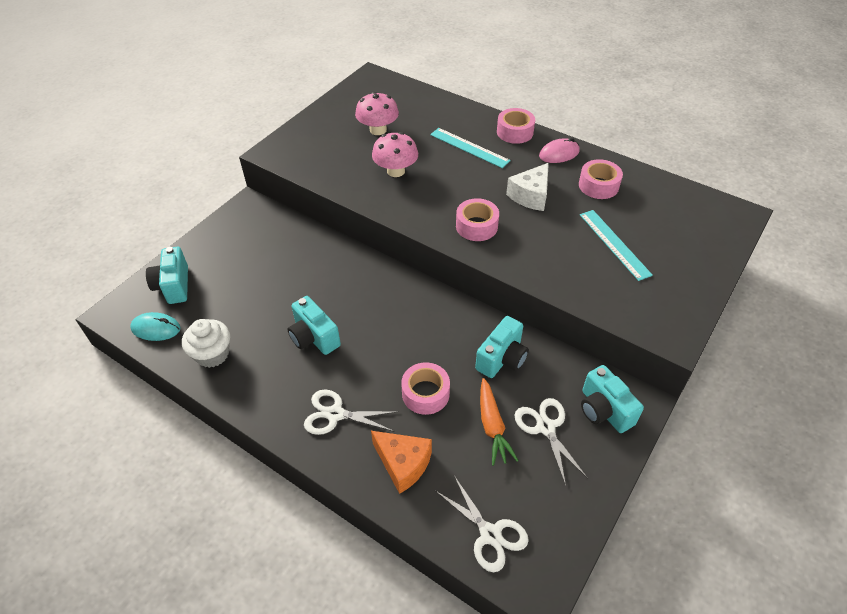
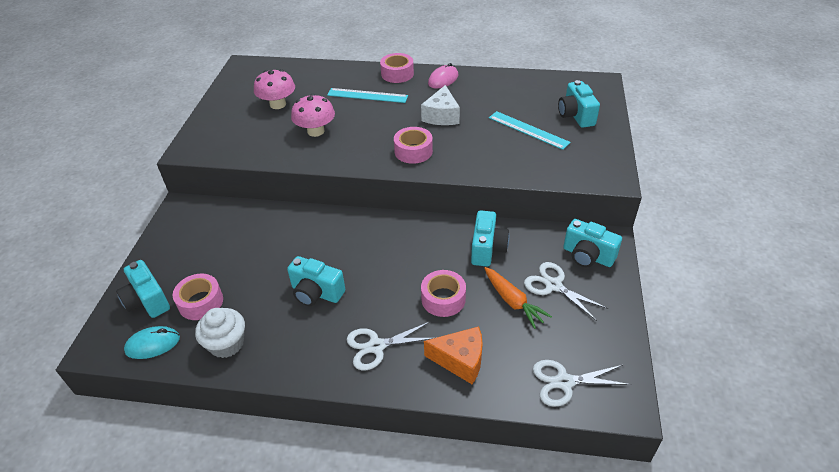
camera: 25 degrees left, 5 degrees down
white scissors [436,476,529,572] -> white scissors turned 150 degrees clockwise [533,360,632,407]
pink tape [579,159,623,199] -> pink tape moved to [173,274,223,320]
none -> turquoise camera [558,80,600,128]

